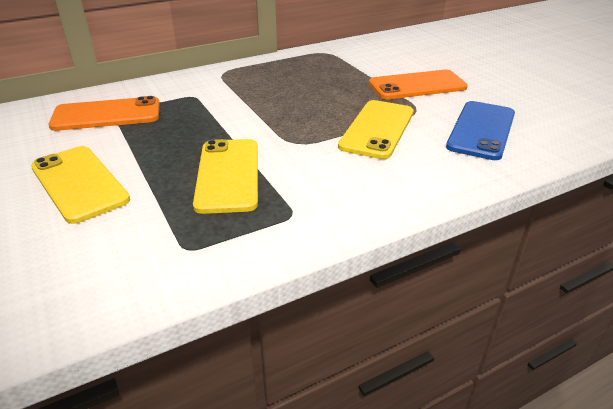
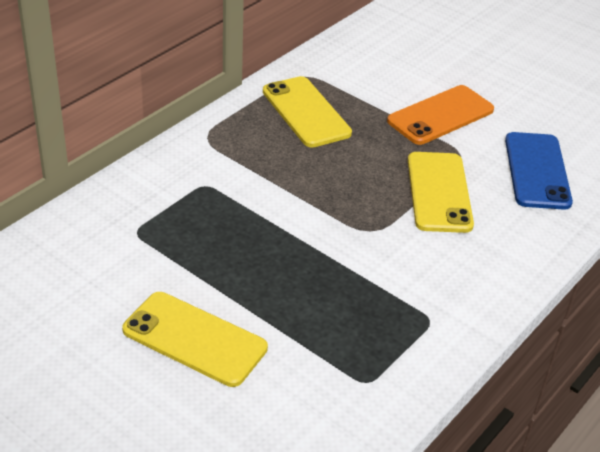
camera: 25 degrees left, 5 degrees up
orange phone [49,96,160,131] -> none
yellow phone [193,139,258,214] -> yellow phone moved to [263,76,352,148]

